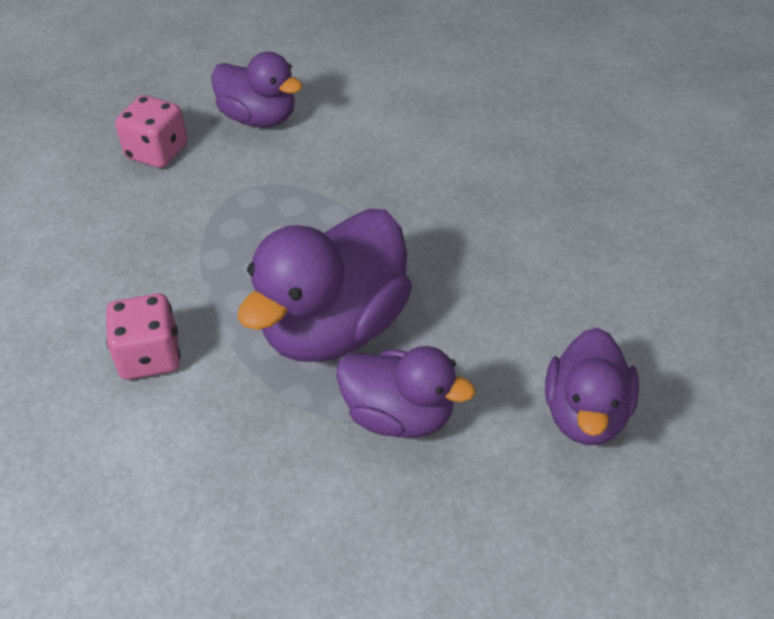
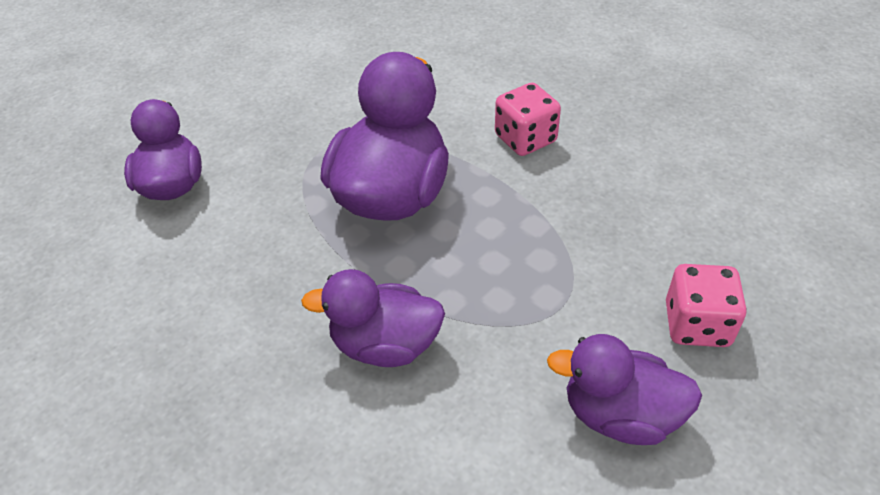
camera: 160 degrees right, 0 degrees up
purple duck [336,346,475,438] -> purple duck moved to [301,269,445,367]

